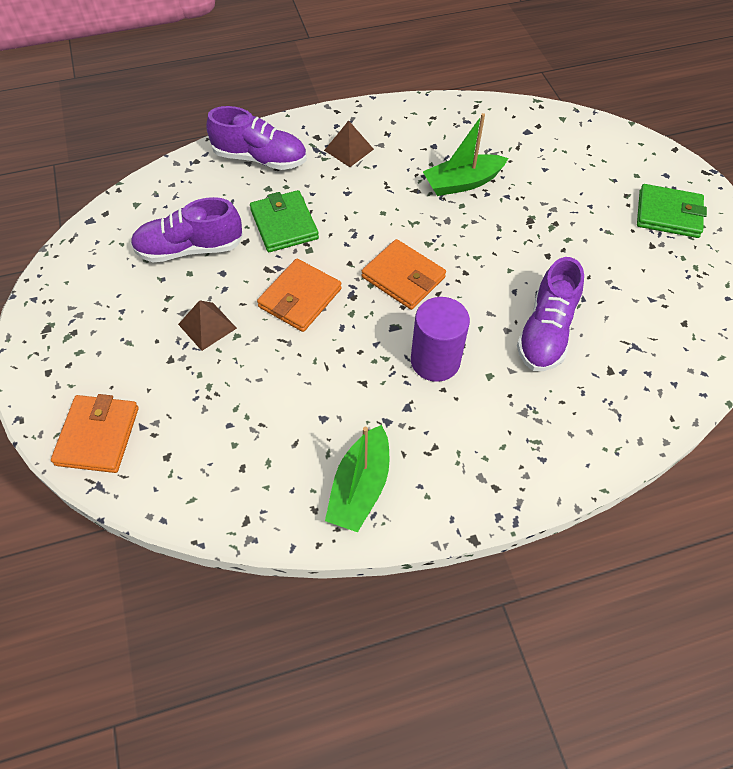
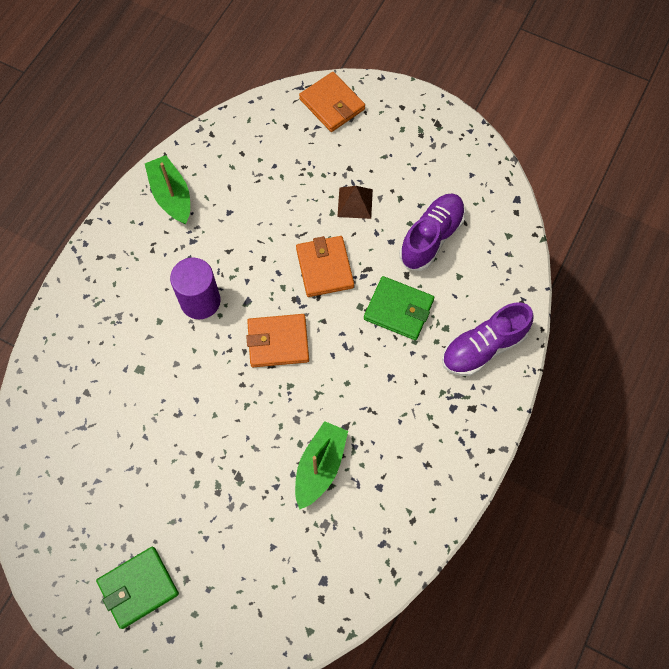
camera: 135 degrees right, 10 degrees up
brown pyramid [324,120,374,167] -> none
purple shoe [517,257,584,371] -> none

